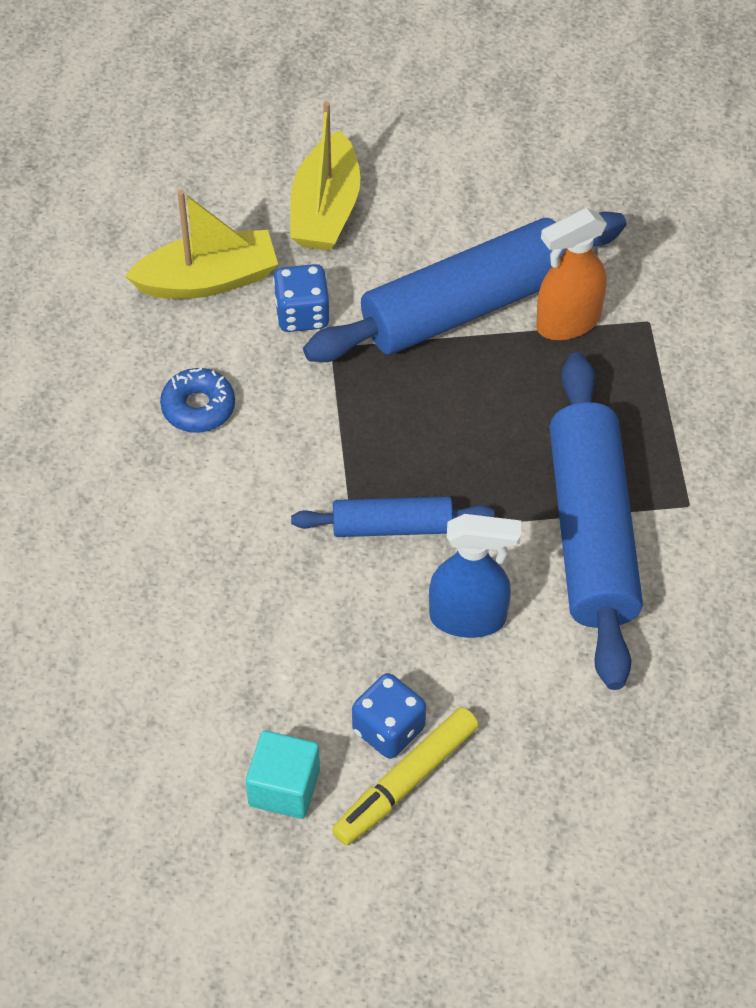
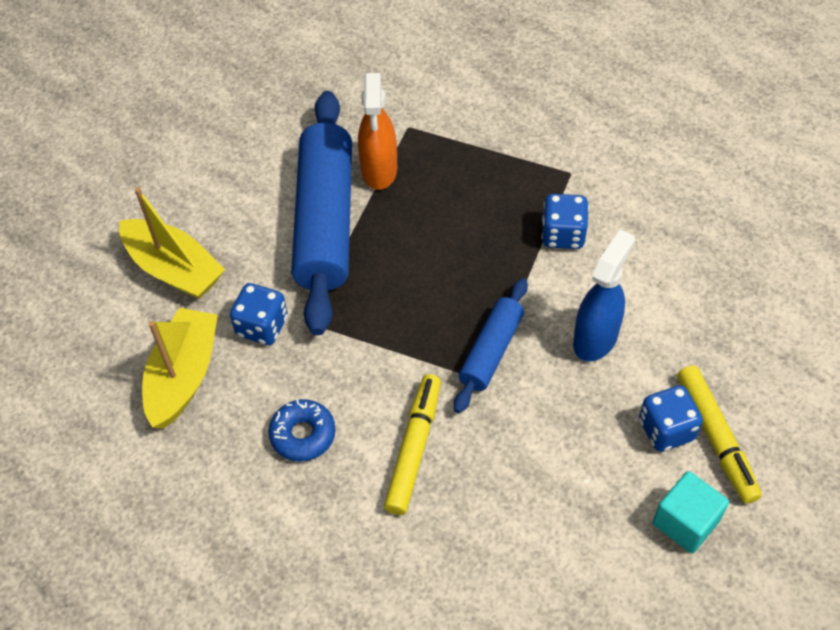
camera: 60 degrees left, 0 degrees up
blue rolling pin [549,352,643,690] -> blue dice [542,194,589,249]
none -> yellow marker [384,374,441,515]

